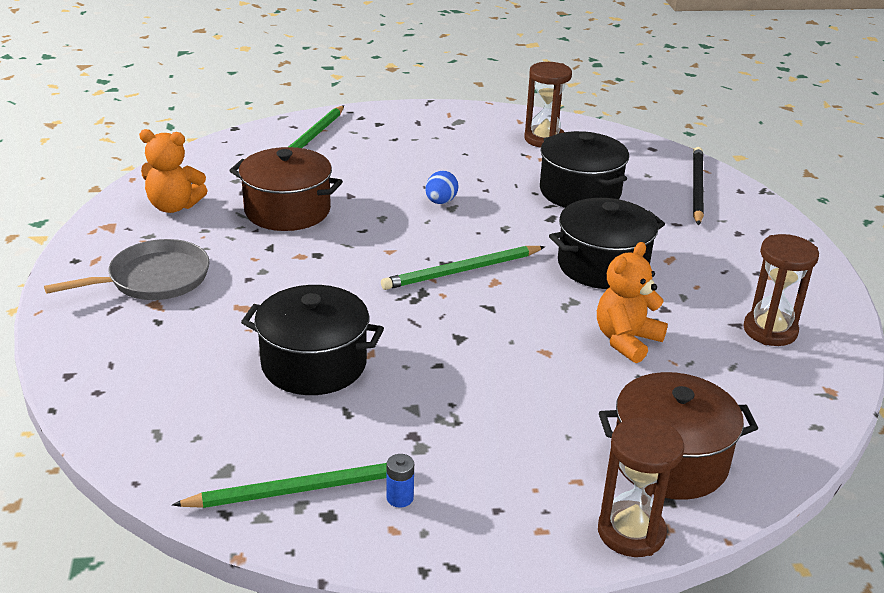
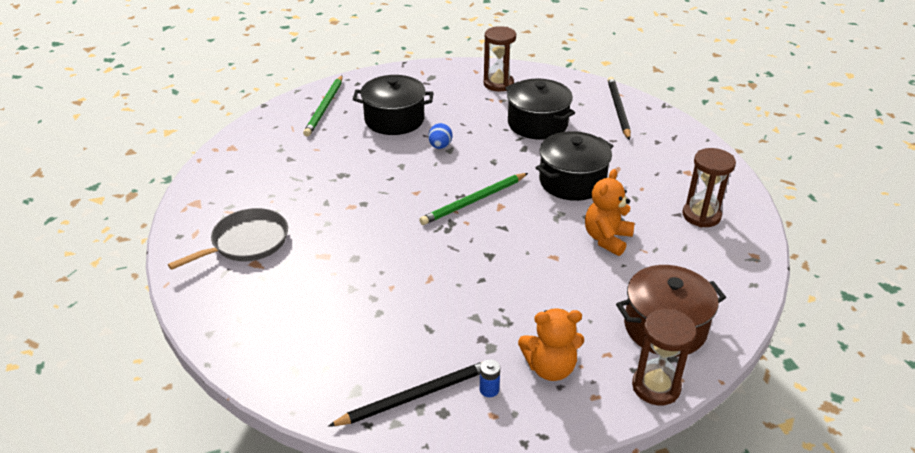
camera: 10 degrees left, 5 degrees up
orange teddy bear [139,129,208,213] -> orange teddy bear moved to [518,308,584,381]
green pencil [172,463,387,508] -> black pencil [328,362,482,427]
brown pot [229,147,343,231] -> none
black pot [241,285,384,395] -> black pot moved to [353,75,434,135]

